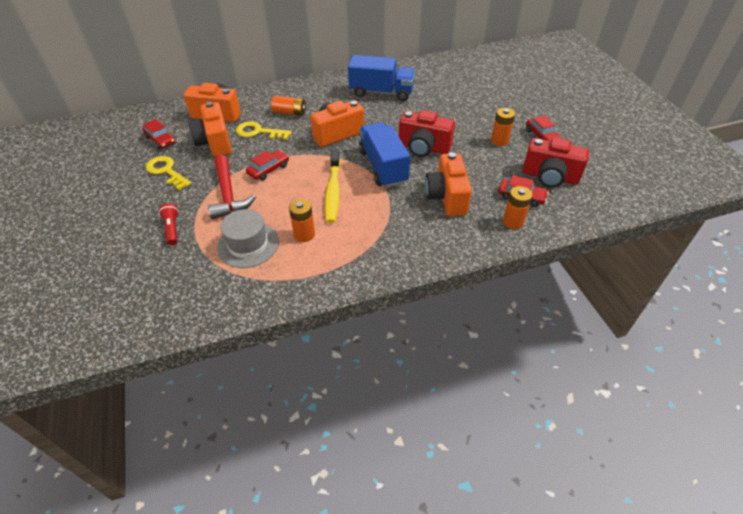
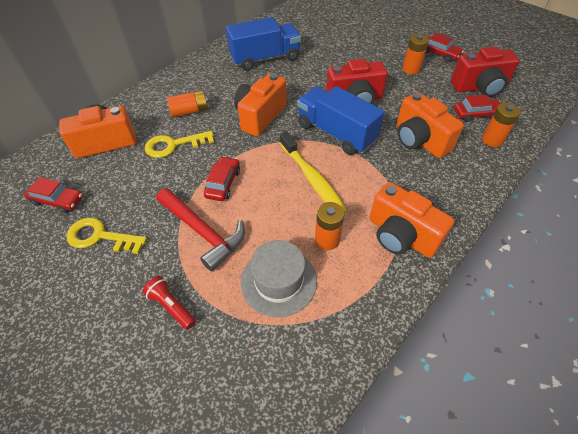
camera: 30 degrees left, 5 degrees up
orange camera [189,102,232,157] -> orange camera moved to [369,182,455,258]

